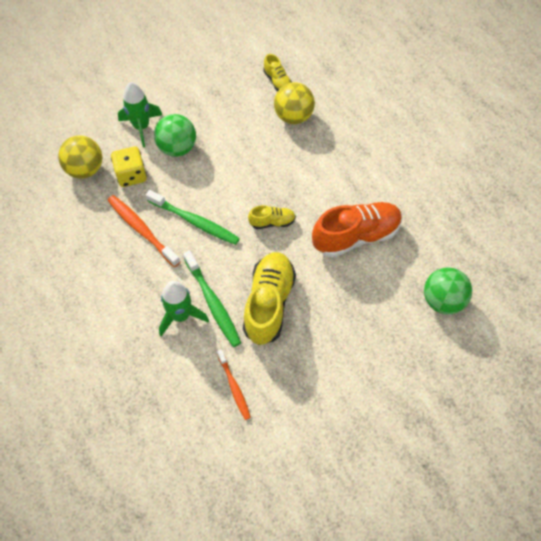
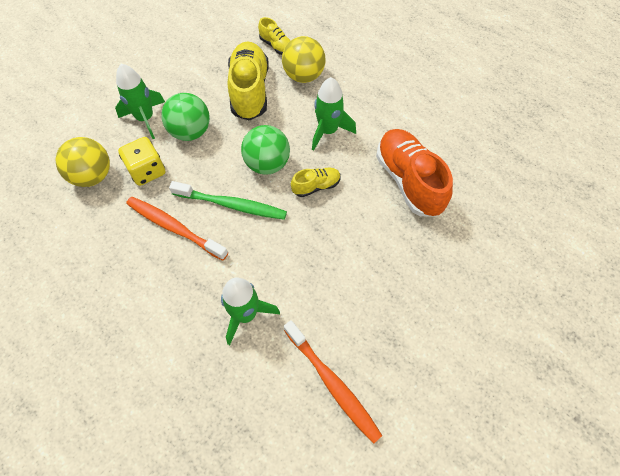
camera: 15 degrees left, 0 degrees up
green toothbrush [183,250,241,347] -> none
orange toothbrush [217,350,251,420] -> orange toothbrush [284,320,383,444], size x1.57
yellow shoe [243,252,296,345] -> yellow shoe moved to [228,42,269,120]
orange shoe [312,202,402,257] -> orange shoe turned 75 degrees counterclockwise [376,129,453,217]
green ball [424,267,472,315] -> green ball moved to [241,125,290,175]
none -> green rocket [312,77,356,151]

